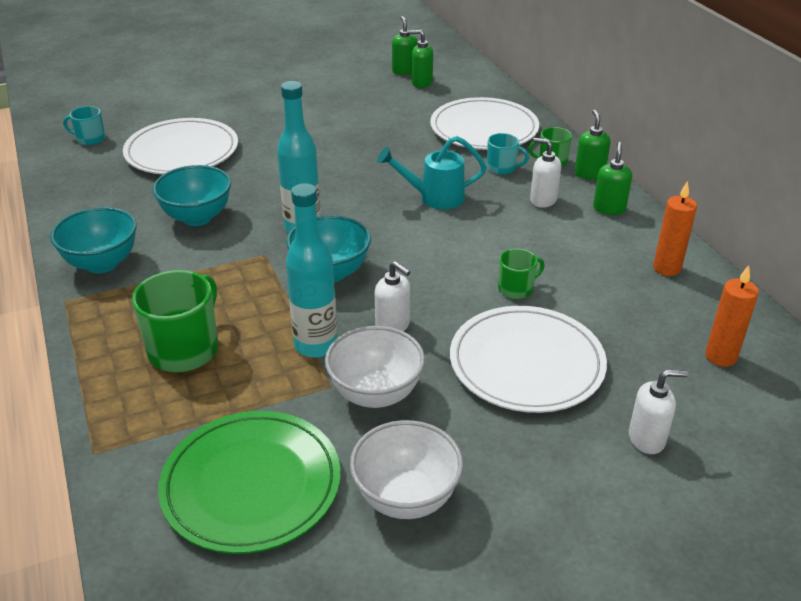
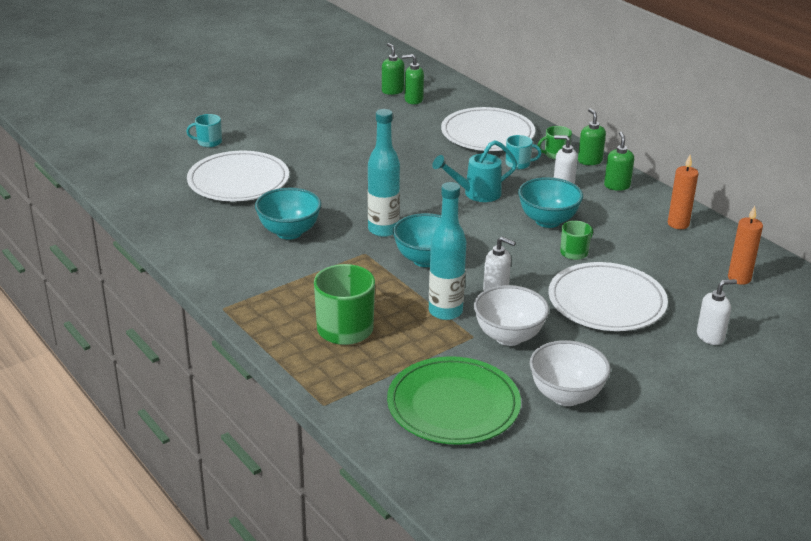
camera: 15 degrees left, 5 degrees down
turquoise bowl [50,207,137,273] -> turquoise bowl moved to [518,177,583,228]
turquoise mug [63,106,105,145] -> turquoise mug moved to [186,114,222,147]

